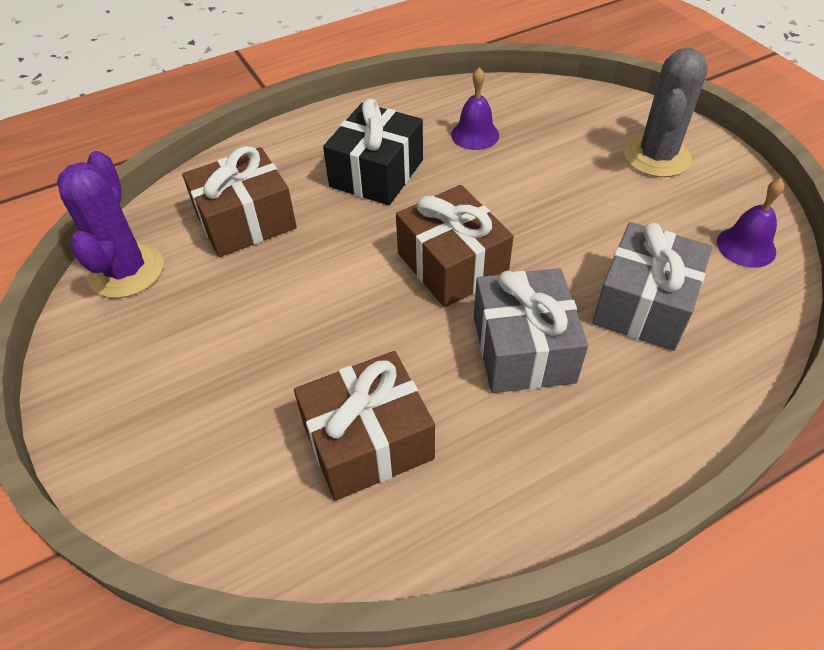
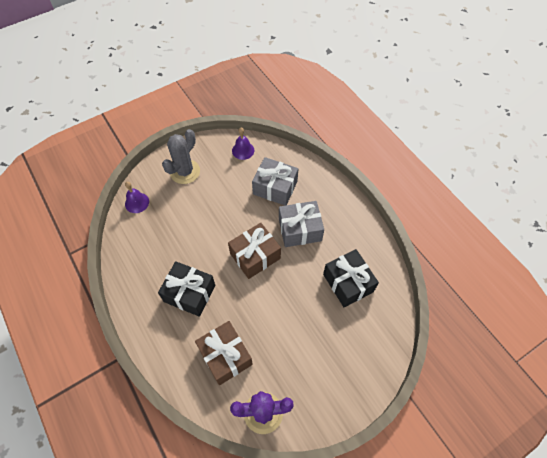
camera: 95 degrees left, 10 degrees up
brown gift [294,351,435,501] -> black gift [323,249,379,308]
purple bell [451,68,499,150] -> purple bell moved to [125,182,149,213]
grey cactus [624,48,708,177] -> grey cactus turned 75 degrees counterclockwise [162,129,200,184]

